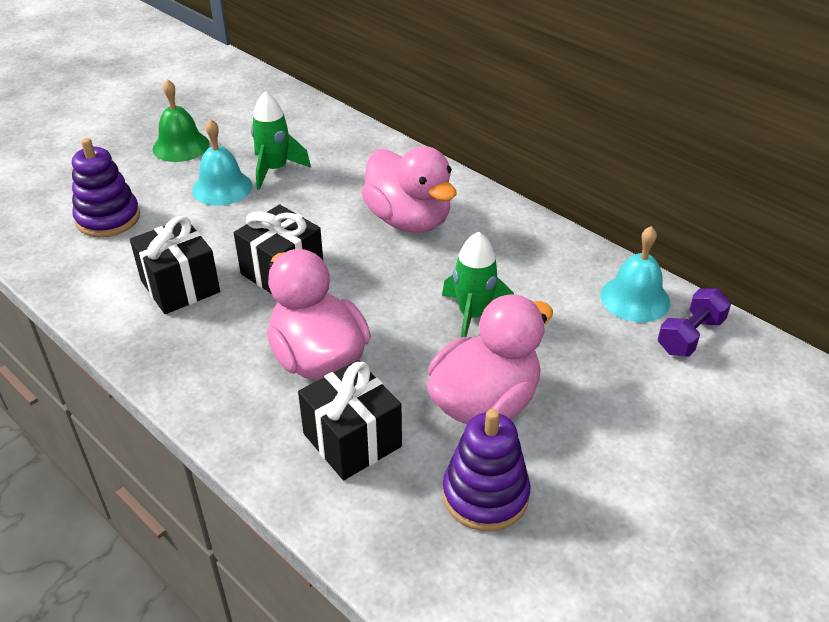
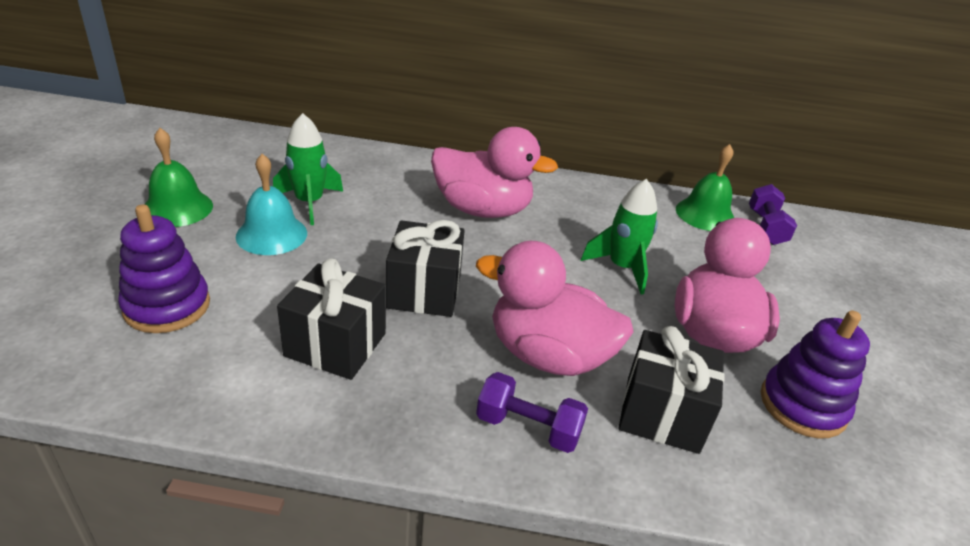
camera: 40 degrees left, 5 degrees down
turquoise bell [600,226,670,322] -> green bell [676,144,734,231]
none -> purple dumbbell [476,372,588,453]

